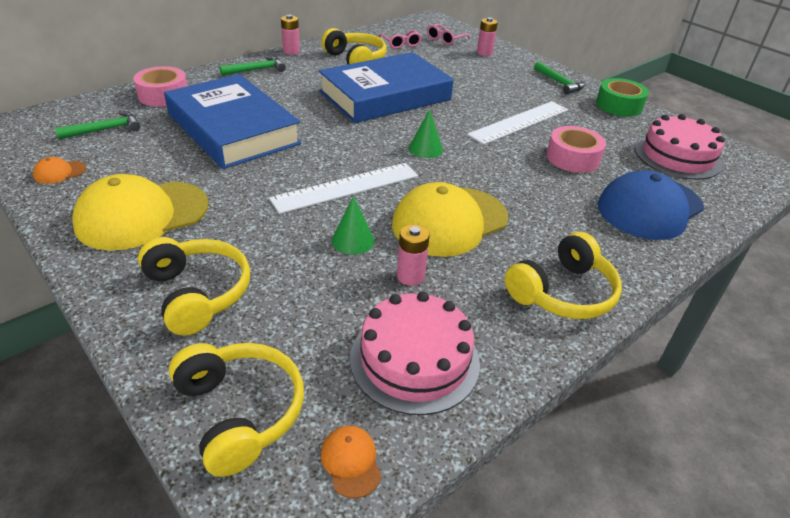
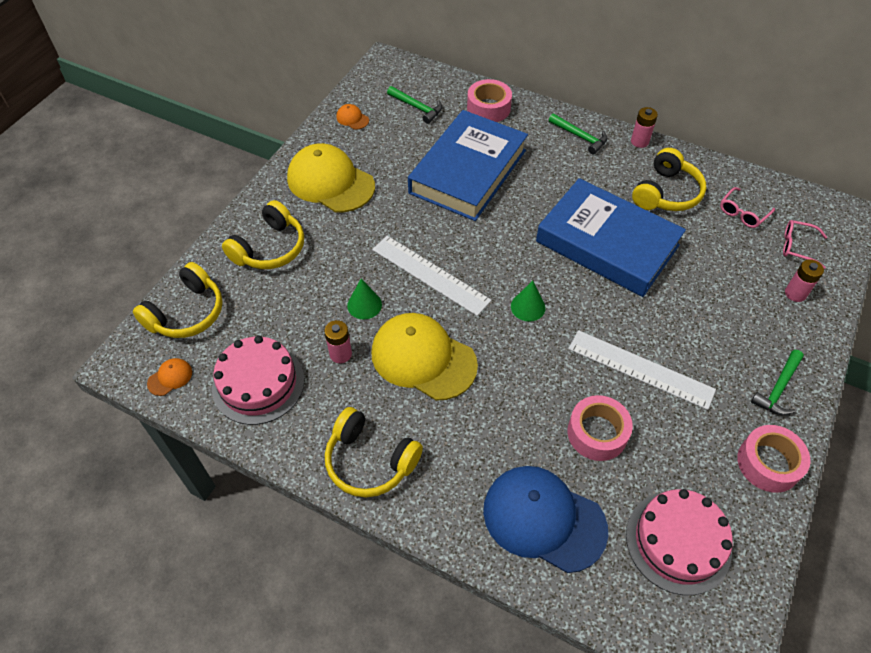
camera: 70 degrees right, 15 degrees up
green tape [596,78,649,117] -> pink tape [737,425,811,493]

